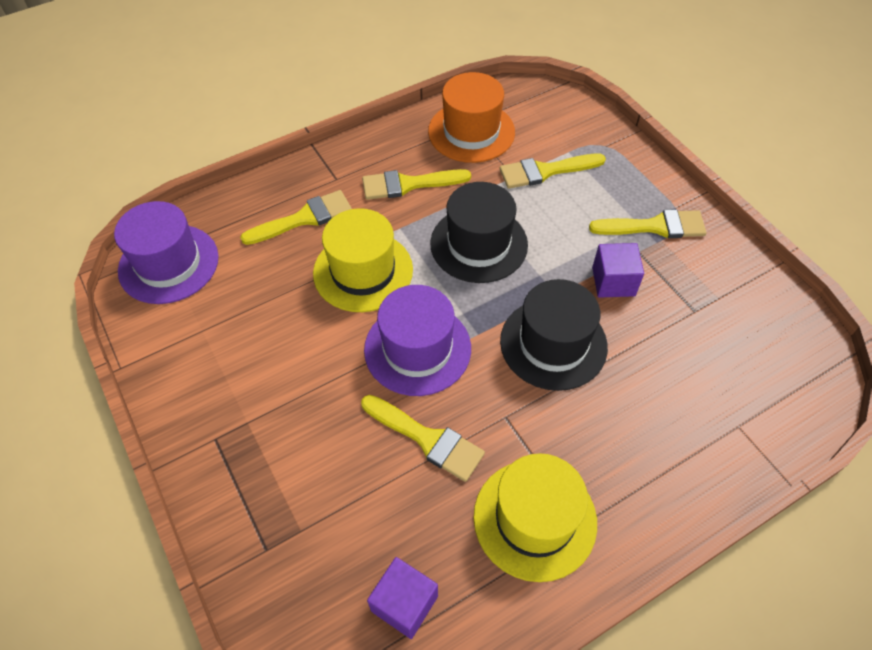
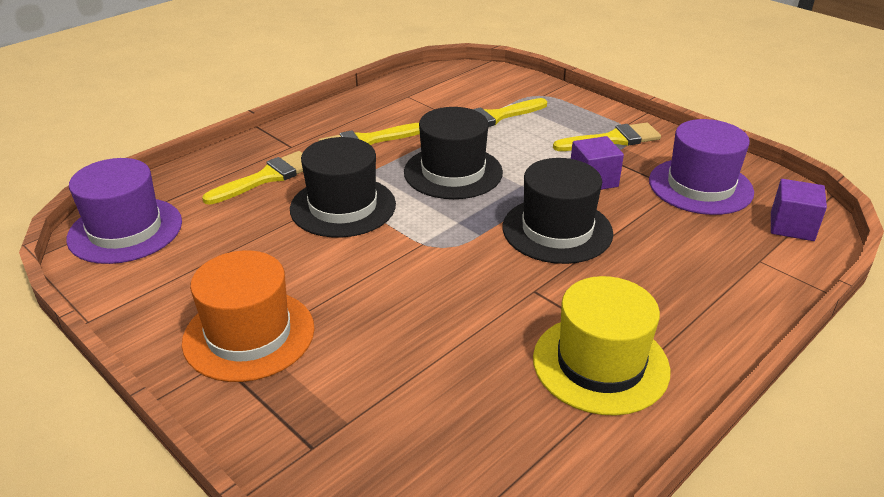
camera: 15 degrees left, 20 degrees down
yellow hat [313,208,413,312] -> black hat [290,137,396,237]
yellow brush [361,395,485,482] -> none
purple hat [364,285,471,396] -> purple hat moved to [649,119,754,215]
purple cube [367,557,438,639] -> purple cube moved to [771,179,827,241]
orange hat [428,72,515,163] -> orange hat moved to [182,250,314,382]

